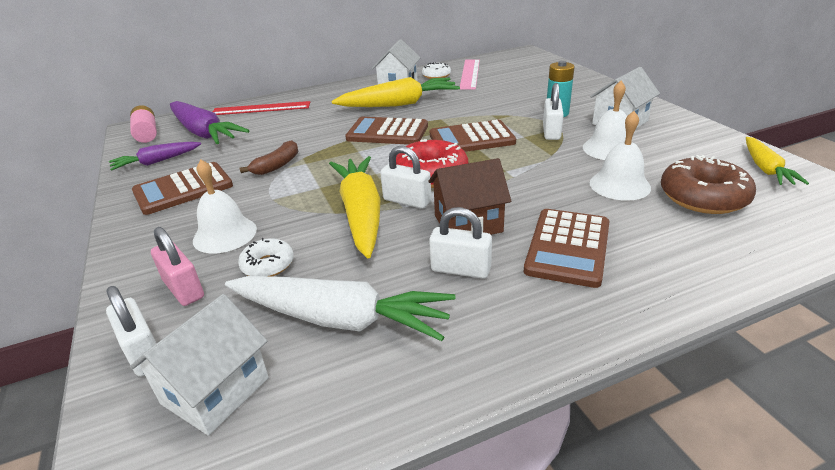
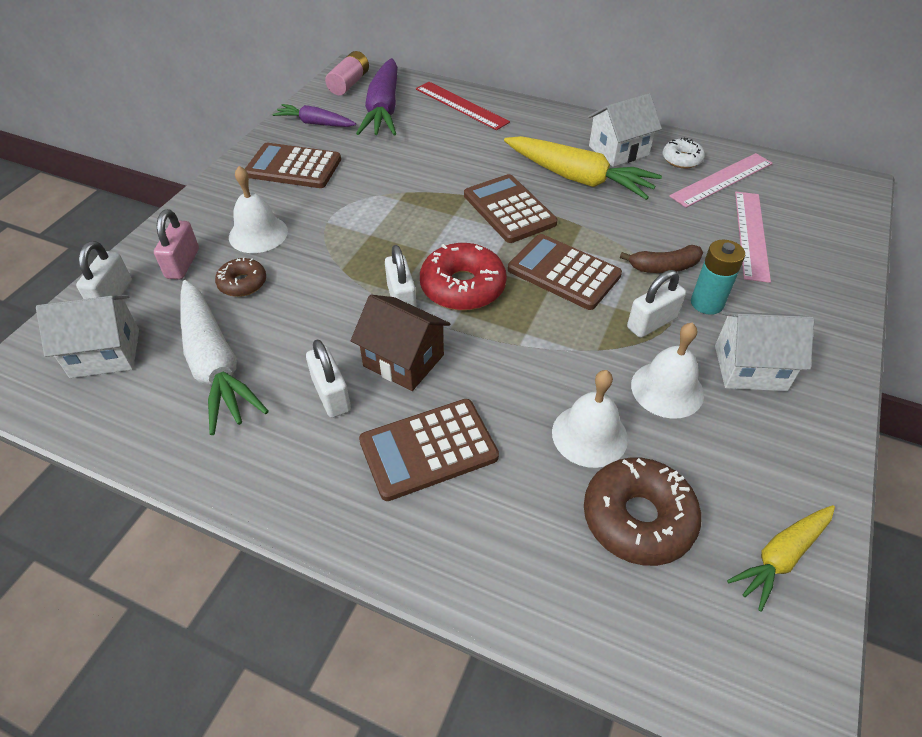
camera: 45 degrees right, 15 degrees up
white donut [238,238,294,276] -> brown donut [215,258,266,297]
brown banana [239,140,298,175] -> brown banana moved to [620,245,703,273]
yellow carrot [329,156,381,258] -> none
none -> pink ruler [735,192,771,283]

